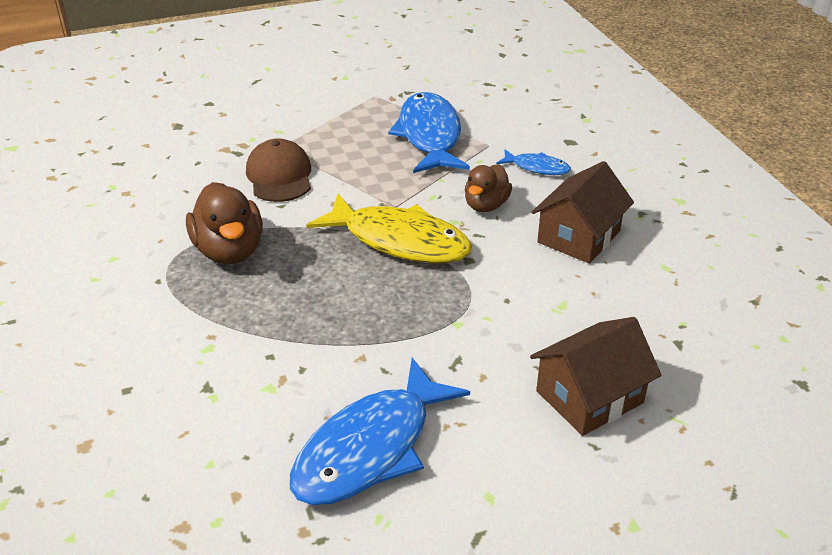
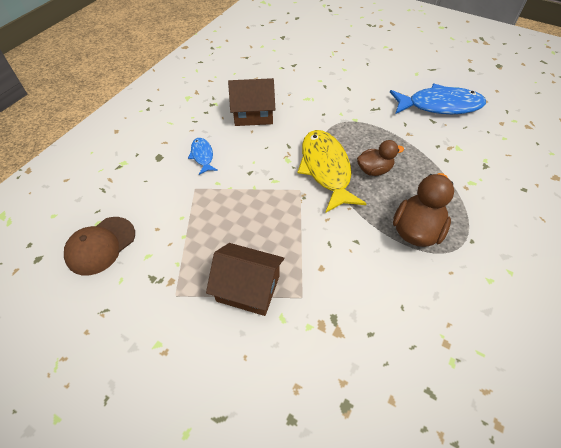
camera: 130 degrees left, 15 degrees up
brown cap [246,138,311,202] -> brown cap moved to [64,217,135,275]
blue fish [388,92,470,173] -> none
brown duck [465,164,512,212] -> brown duck moved to [357,140,404,176]
brown house [530,317,661,436] -> brown house moved to [206,243,284,316]

